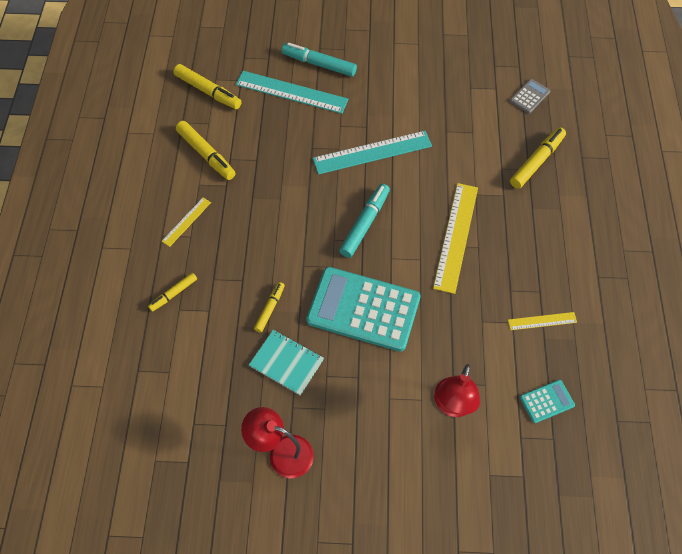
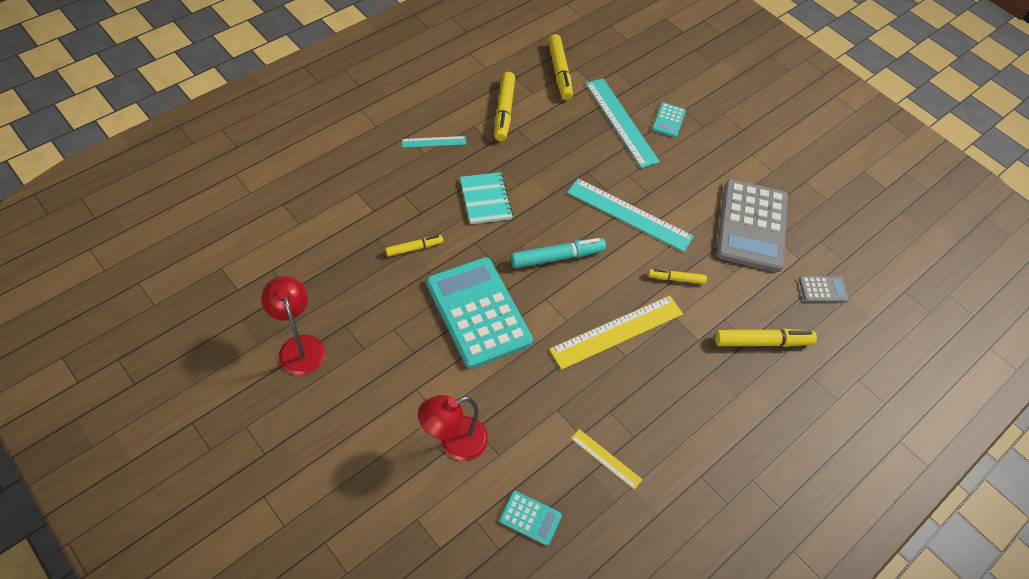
camera: 40 degrees right, 5 degrees down
yellow marker [148,273,197,312] -> yellow marker moved to [648,269,707,284]
yellow ruler [162,198,211,247] -> turquoise ruler [402,136,466,148]
turquoise notebook [249,330,324,395] -> turquoise notebook moved to [460,172,513,224]
turquoise marker [282,43,357,77] -> turquoise calculator [652,102,686,138]
none -> grey calculator [716,179,788,272]

